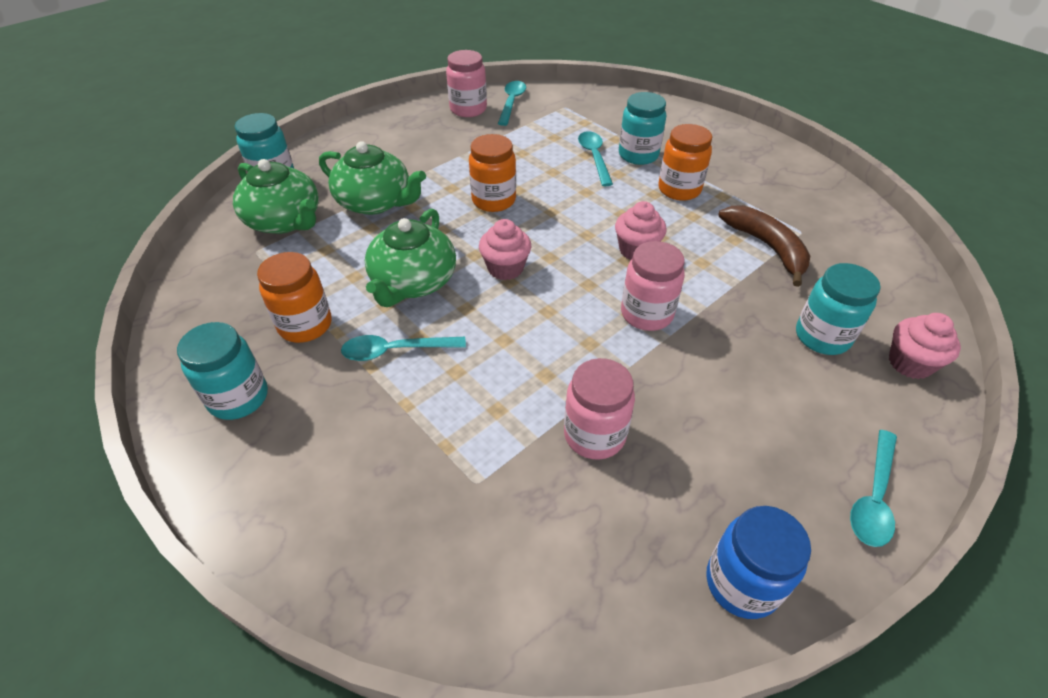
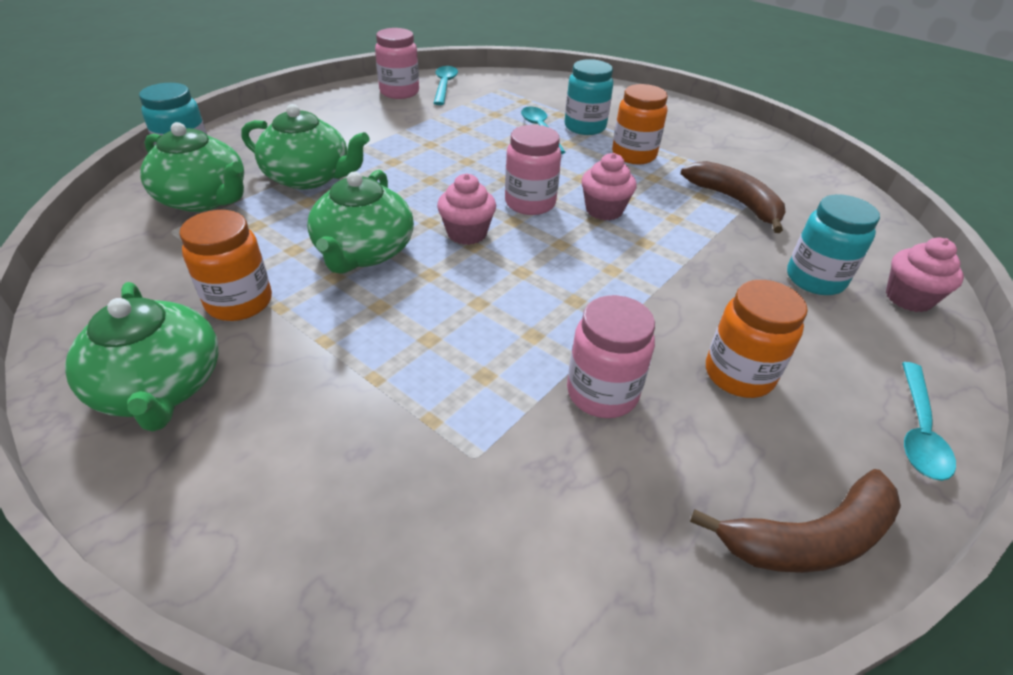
camera: 10 degrees left, 5 degrees down
turquoise jar [177,322,268,420] -> green teapot [65,282,219,432]
turquoise spoon [341,335,466,361] -> none
orange jar [469,134,516,212] -> orange jar moved to [706,280,808,398]
pink jar [621,241,685,331] -> pink jar moved to [505,125,561,215]
blue jar [706,506,811,619] -> brown banana [690,469,901,573]

